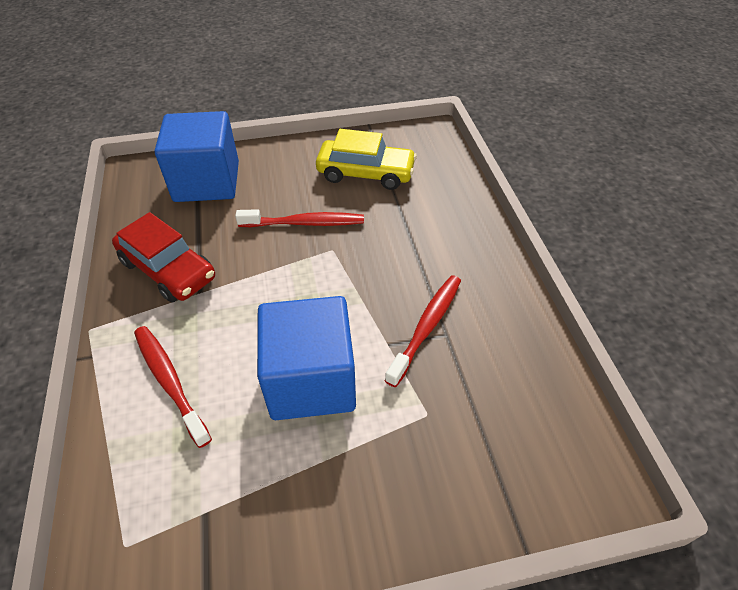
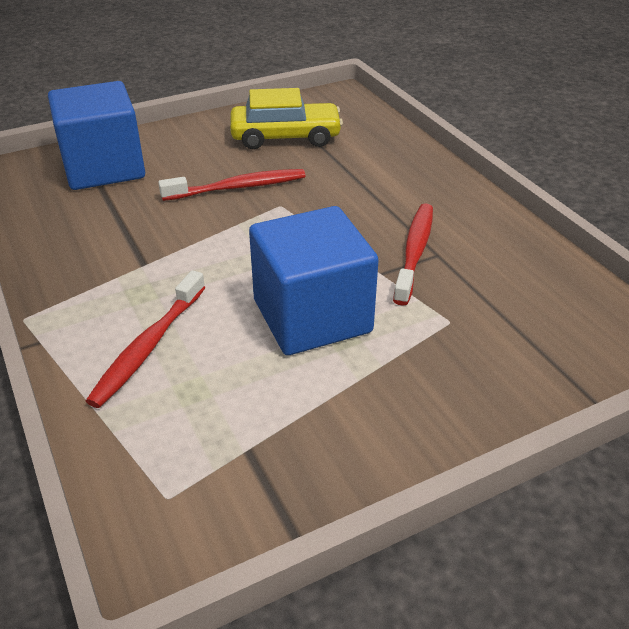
camera: 15 degrees left, 10 degrees down
red car [112,212,215,302] -> none
red toothbrush [134,326,212,448] -> red toothbrush turned 105 degrees counterclockwise [86,270,205,408]

